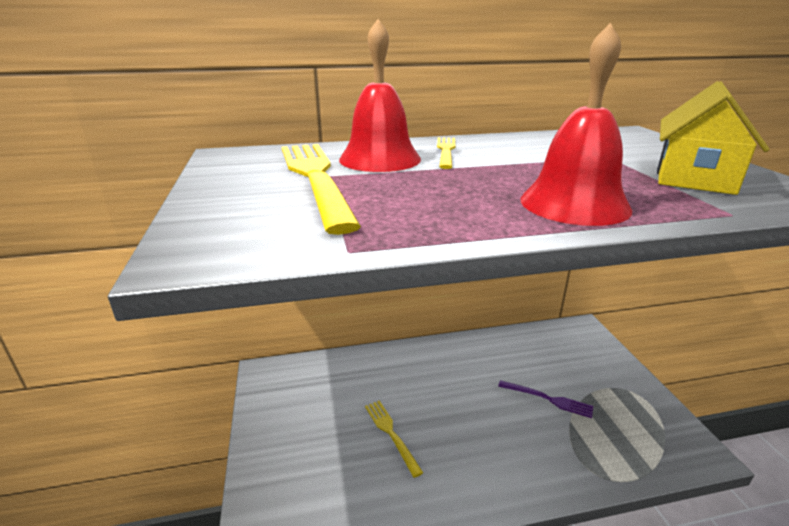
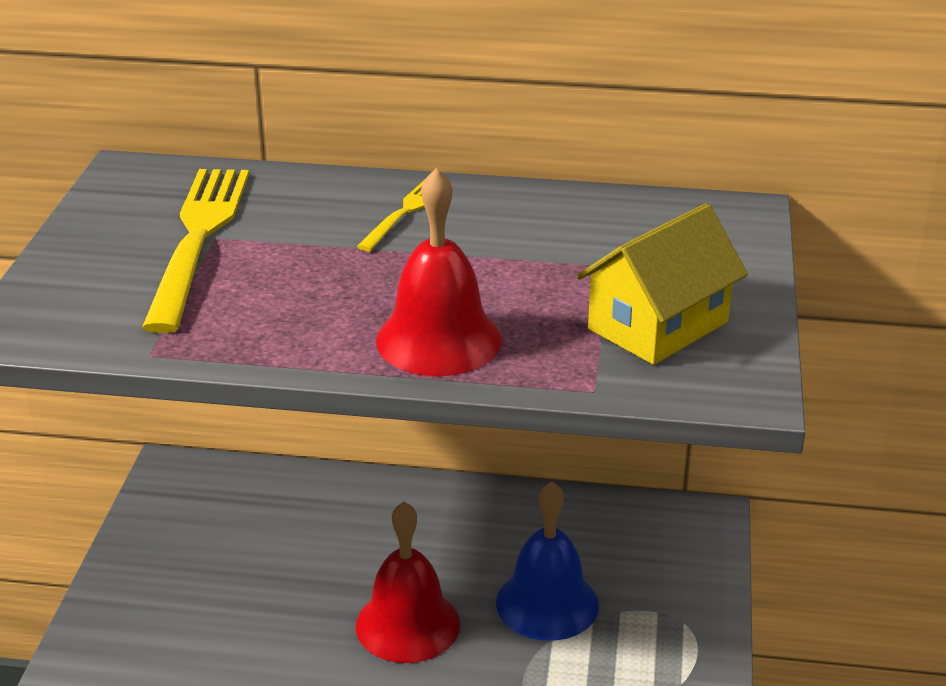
camera: 20 degrees right, 5 degrees up
red bell [339,19,421,172] -> red bell moved to [356,502,460,663]
yellow fork [365,401,423,478] -> none
purple fork [498,380,593,418] -> blue bell [496,481,599,641]

